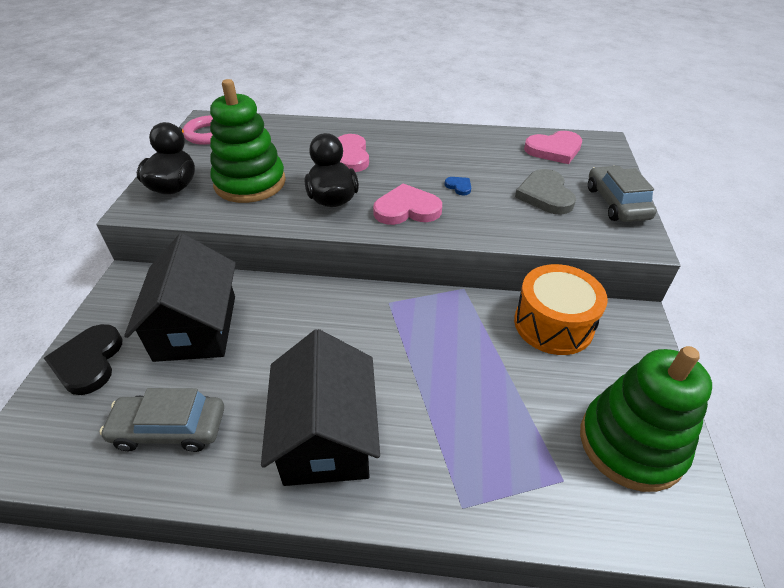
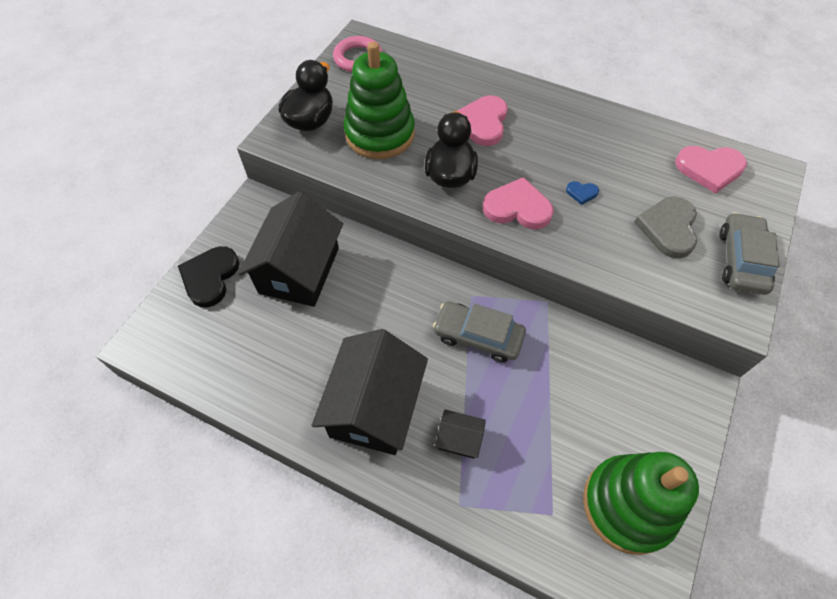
camera: 20 degrees right, 15 degrees up
grey car [100,388,224,452] -> grey car moved to [433,301,526,363]
blue heart [444,177,471,195] -> blue heart turned 120 degrees clockwise [566,181,599,205]
orange drum [514,264,608,355] -> none
none -> black house [435,409,486,459]

